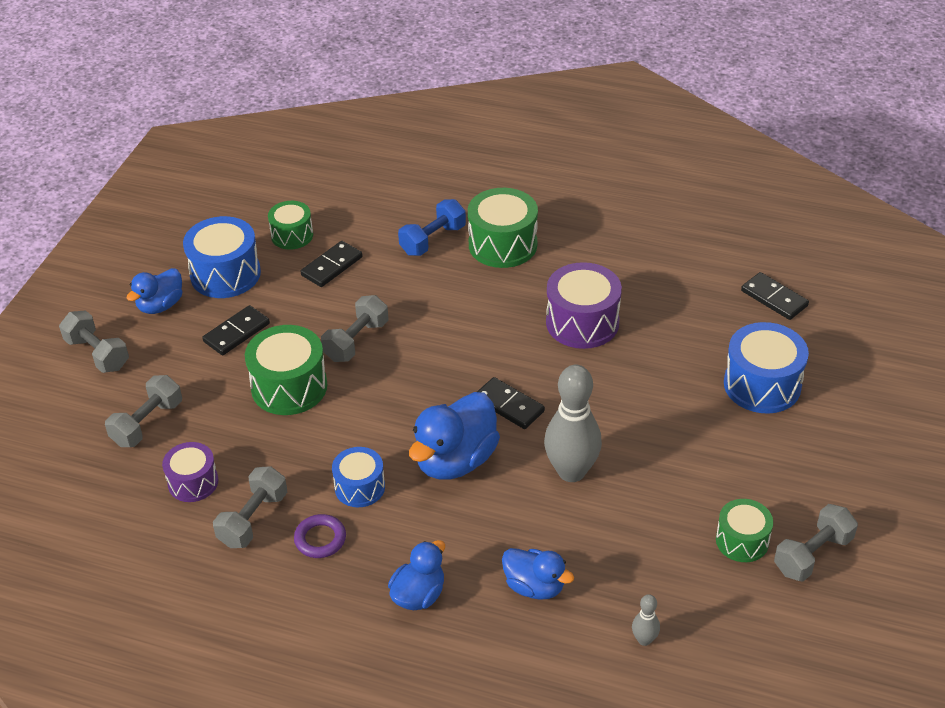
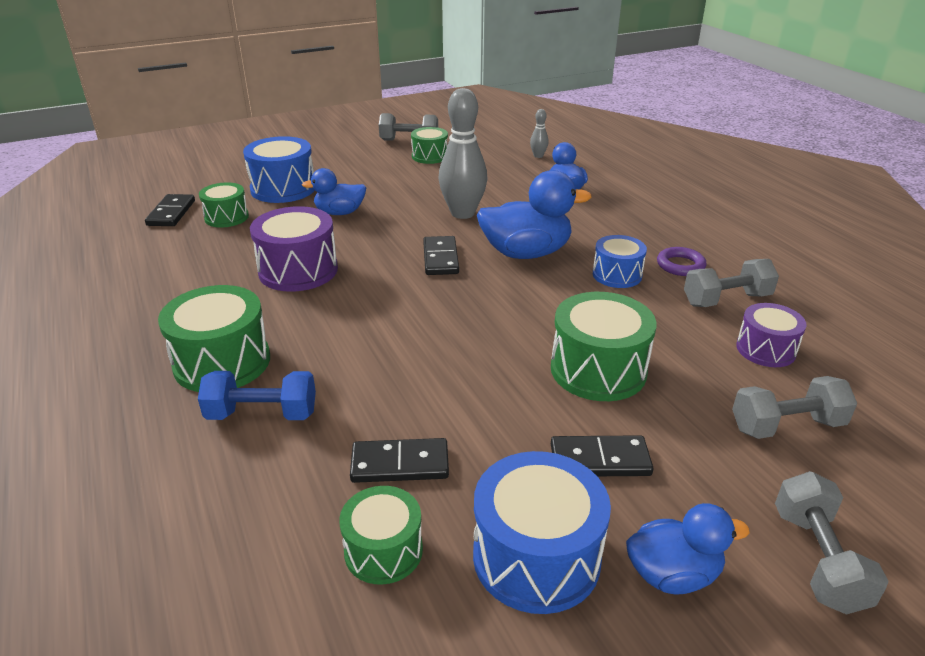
camera: 135 degrees left, 10 degrees down
grey dumbbell [321,295,388,362] -> none
blue duck [388,540,445,610] -> blue duck moved to [302,168,366,215]
none -> green drum [199,182,249,228]

